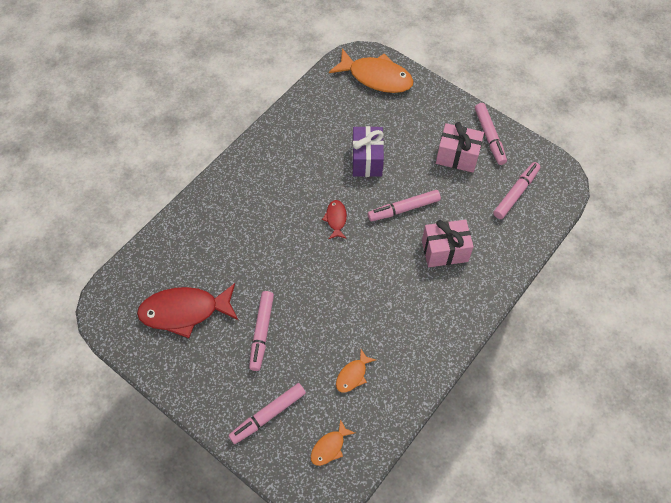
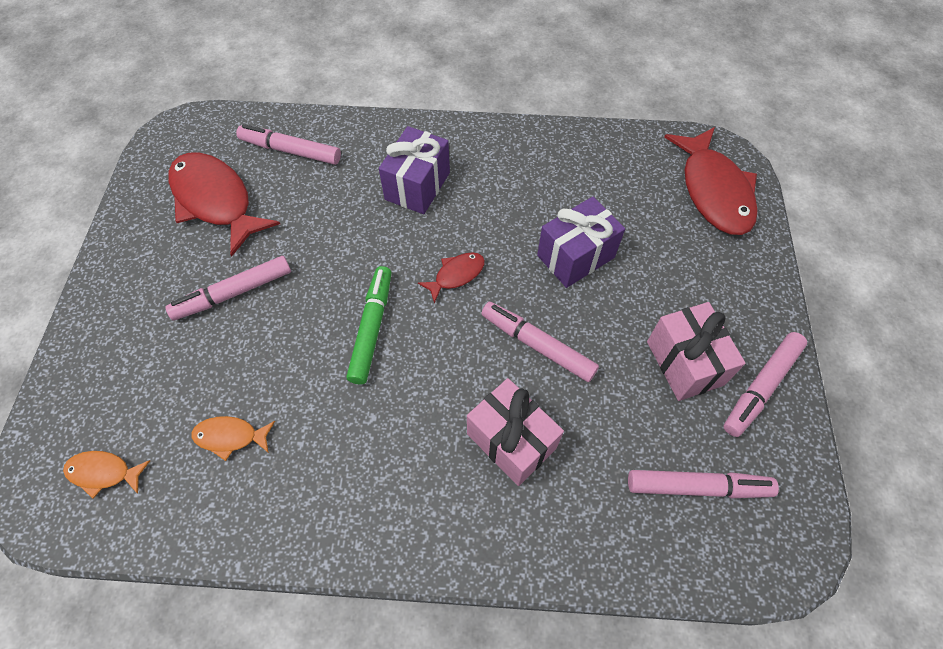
camera: 55 degrees right, 0 degrees up
pink marker [229,383,306,444] -> pink marker moved to [236,124,341,165]
orange fish [329,48,413,93] -> red fish [664,127,758,235]
none -> green marker [346,266,392,385]
none -> purple gift [379,126,450,214]

